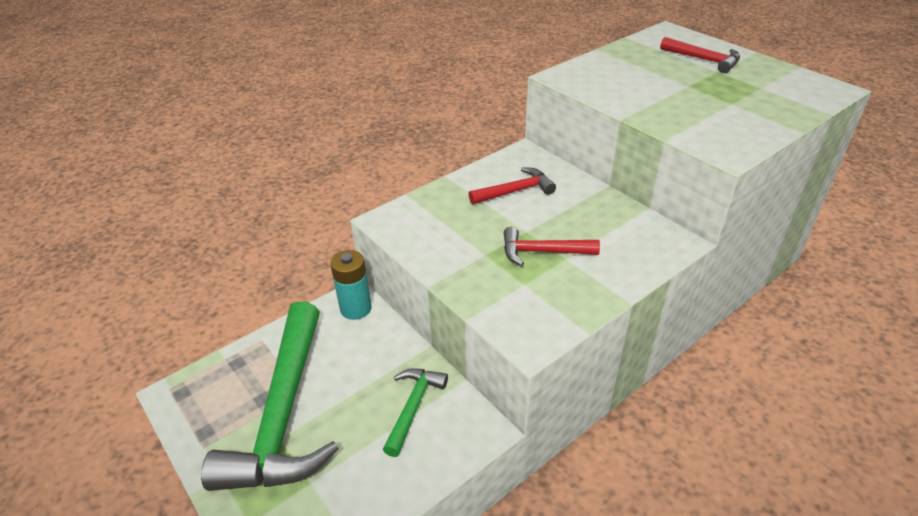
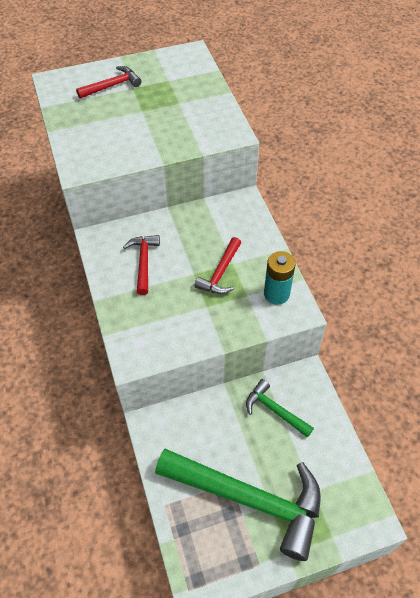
camera: 70 degrees left, 15 degrees up
turquoise battery [330,250,372,320] -> turquoise battery moved to [264,251,296,305]

